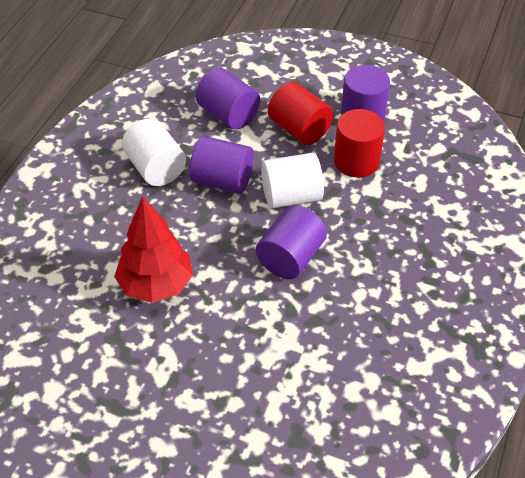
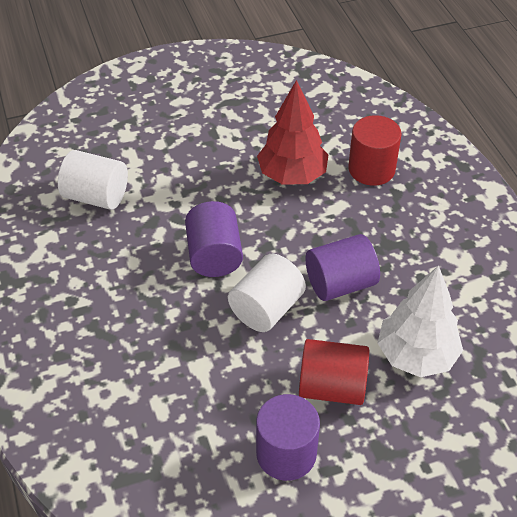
camera: 140 degrees right, 0 degrees up
white cylinder [122,119,186,186] -> white cylinder moved to [58,150,128,210]
purple cylinder [196,68,260,129] -> white tree [378,265,463,377]
red cylinder [334,109,385,177] -> red cylinder moved to [348,115,402,186]

